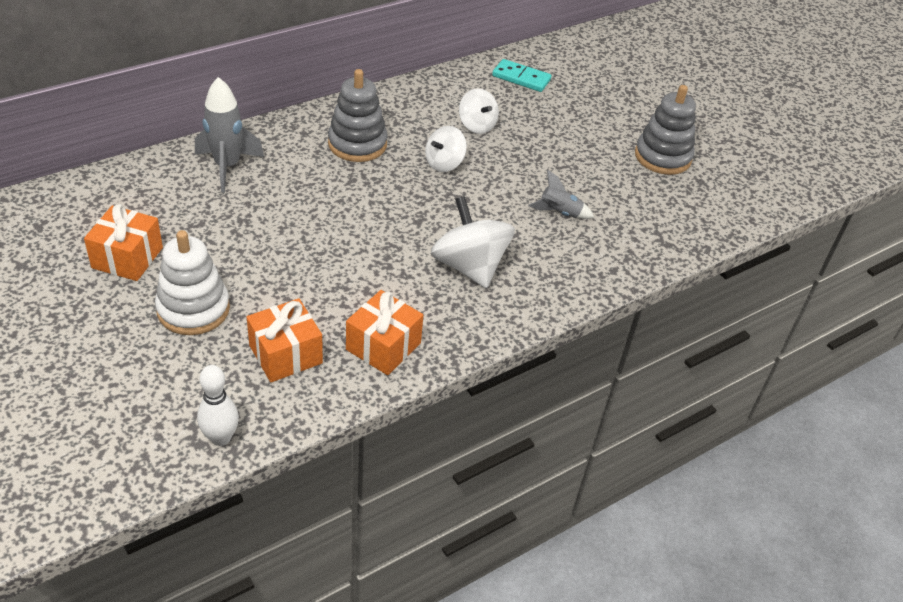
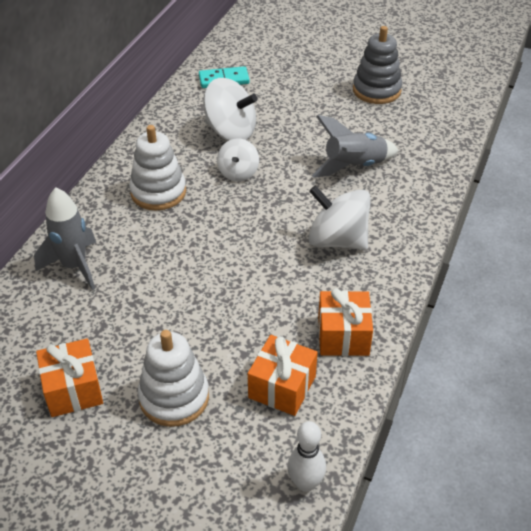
camera: 30 degrees left, 0 degrees up
grey stacking toy [328,69,388,162] -> white stacking toy [129,125,186,210]
white spinning top [459,88,499,134] -> white spinning top [203,78,257,141], size x1.66
grey rocket [528,170,594,219] -> grey rocket [312,115,399,178], size x1.70

